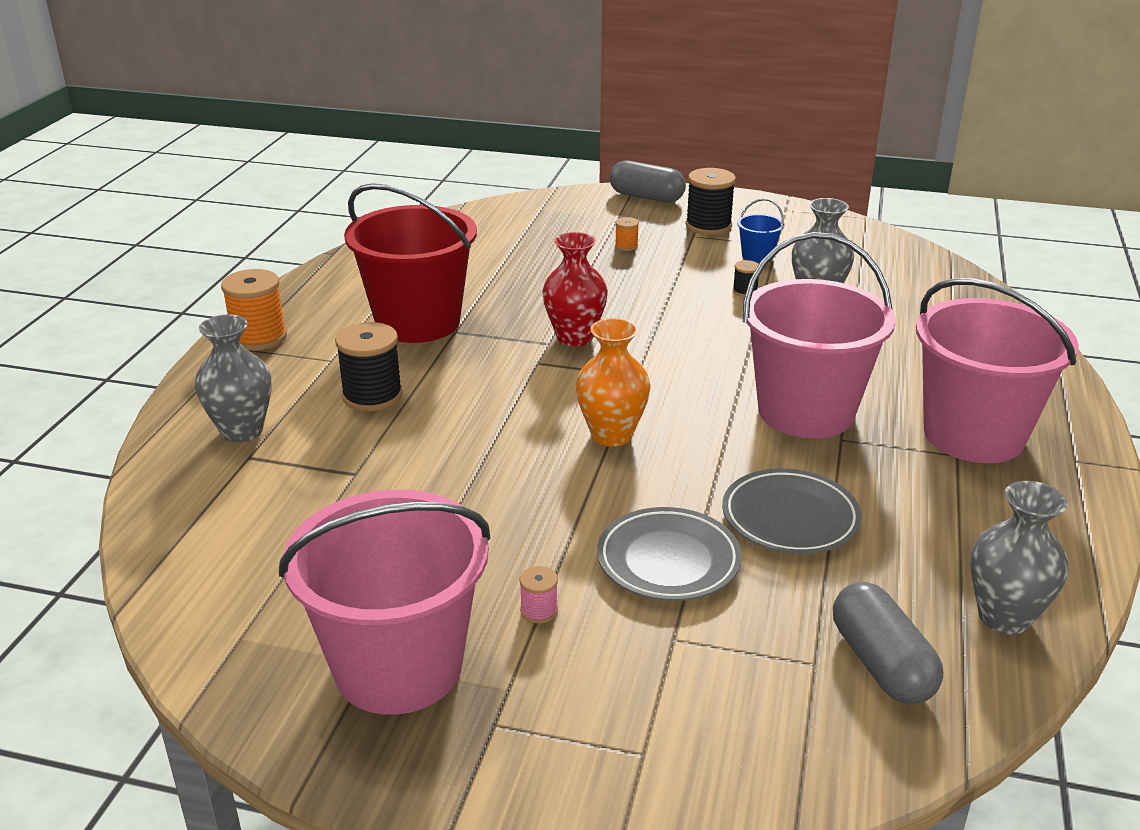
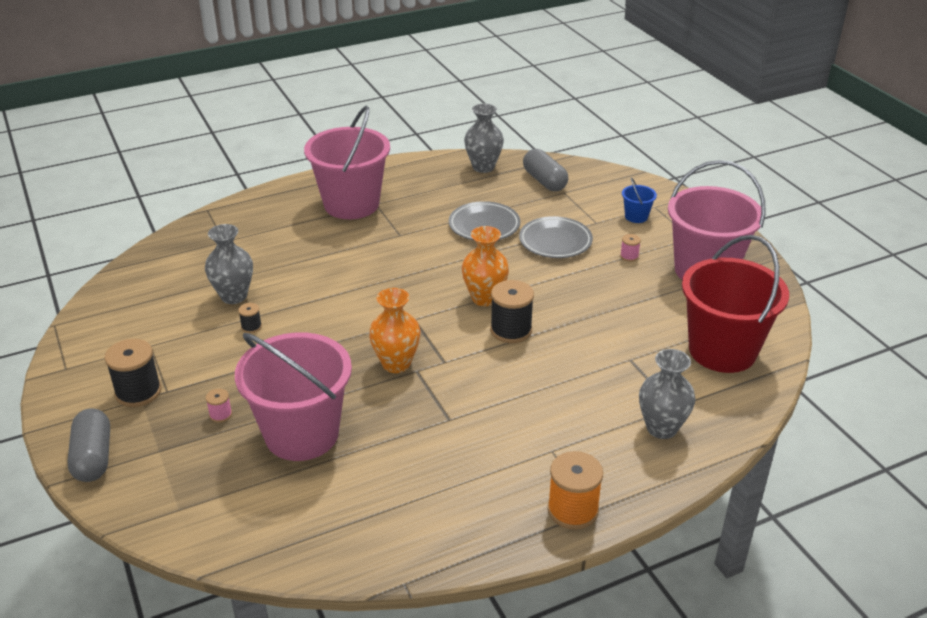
camera: 130 degrees left, 5 degrees up
black spool [335,322,403,411] -> black spool moved to [490,280,534,343]
red bucket [344,183,477,343] -> red bucket moved to [682,235,789,373]
red vase [542,232,608,346] -> orange vase [369,288,421,373]
orange spool [615,217,639,251] -> pink spool [206,389,232,423]
blue bucket [737,198,784,264] -> blue bucket moved to [622,177,657,223]
pink bucket [743,232,896,438] -> pink bucket moved to [235,332,352,461]
grey capsule [833,582,943,704] -> grey capsule turned 60 degrees counterclockwise [523,149,568,191]

